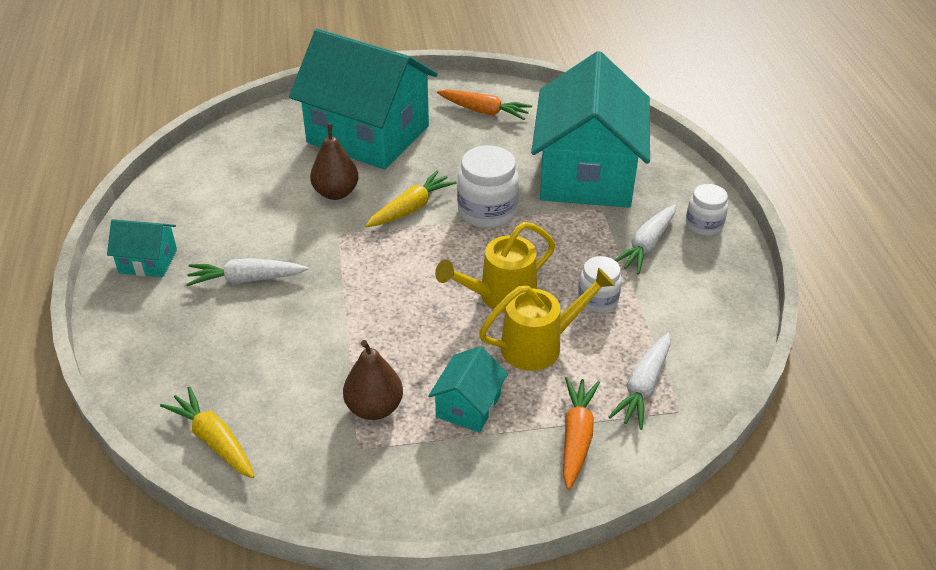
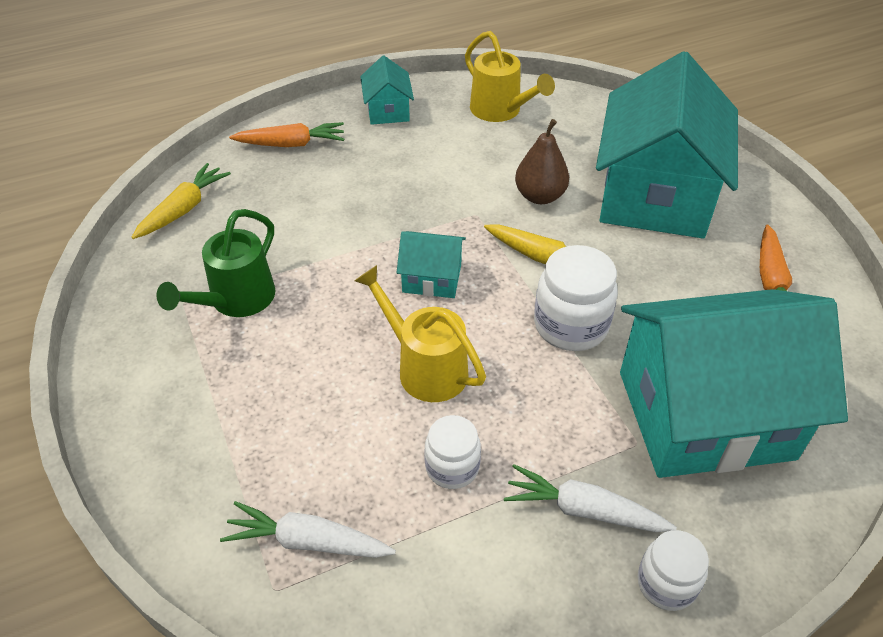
camera: 75 degrees right, 5 degrees up
white carrot [186,258,308,286] -> none
brown pear [343,340,403,420] -> green watering can [156,209,275,317]
turquoise house [428,346,508,433] -> turquoise house moved to [396,231,466,298]
yellow watering can [479,268,615,371] -> yellow watering can moved to [465,31,555,122]
orange carrot [563,377,600,490] -> orange carrot moved to [229,122,344,147]

